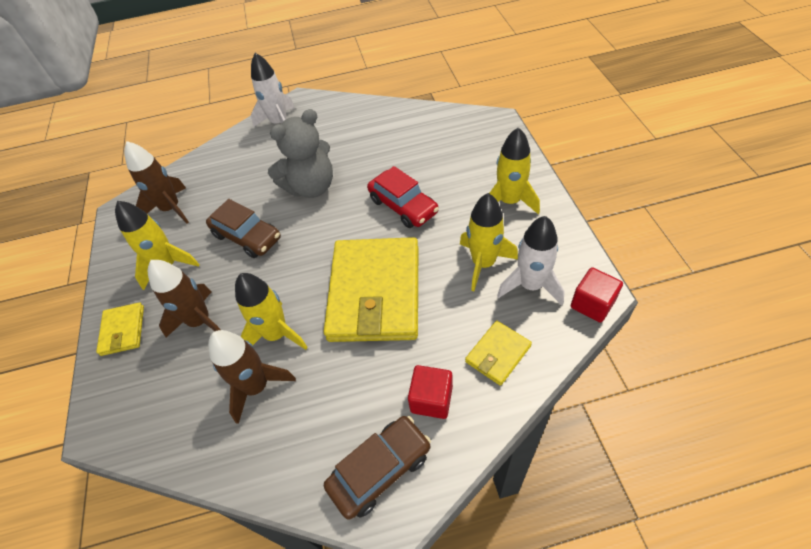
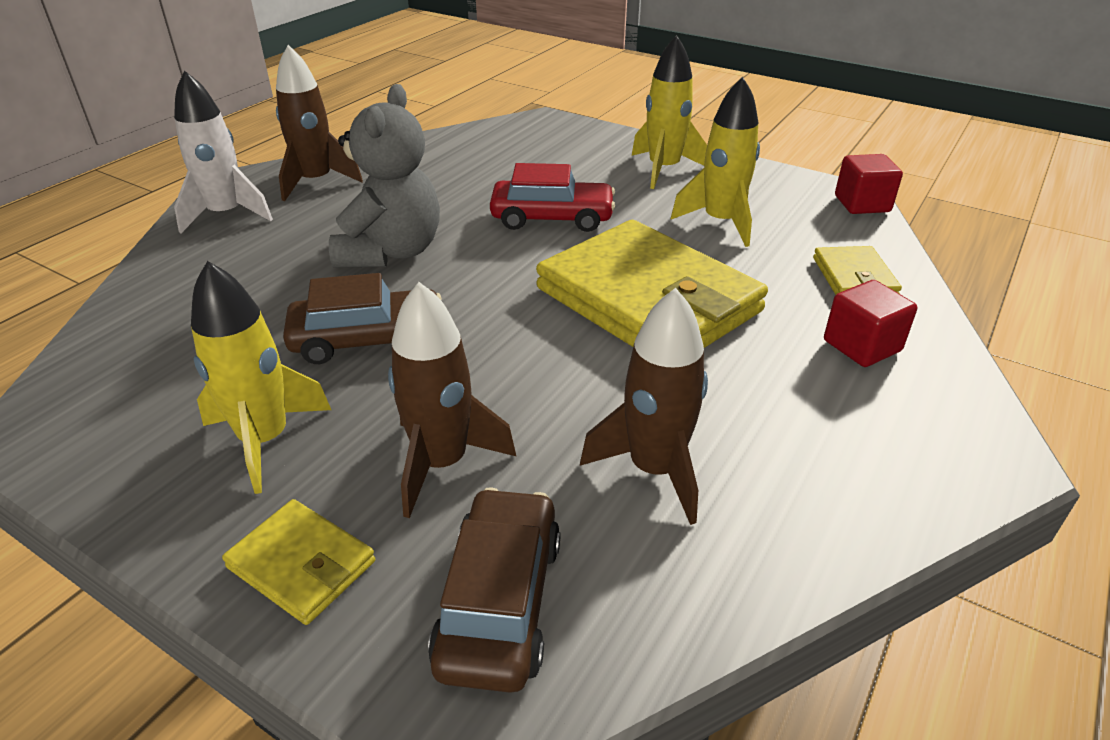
camera: 50 degrees left, 15 degrees down
brown rocket [124,141,189,224] -> brown rocket moved to [276,45,363,201]
yellow rocket [235,273,308,350] -> none
brown car [324,416,431,520] -> brown car moved to [428,488,561,693]
white rocket [497,216,565,305] -> none

